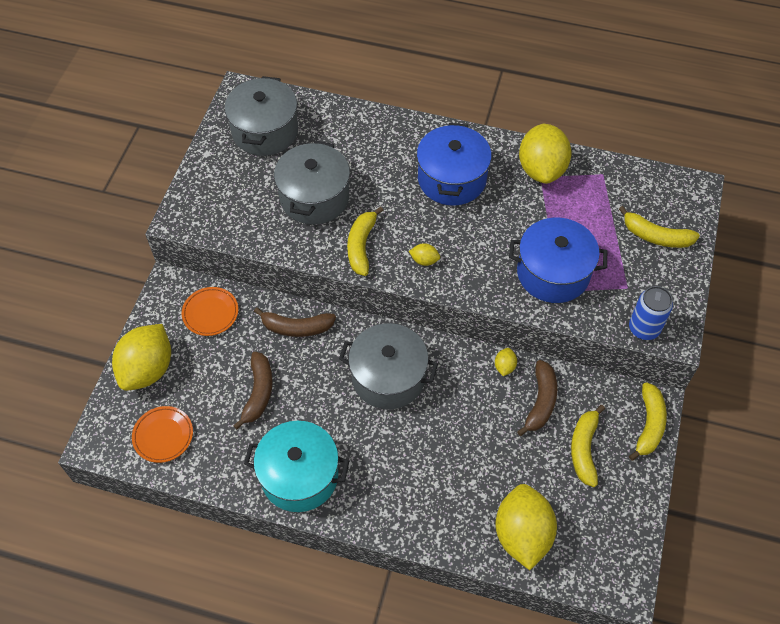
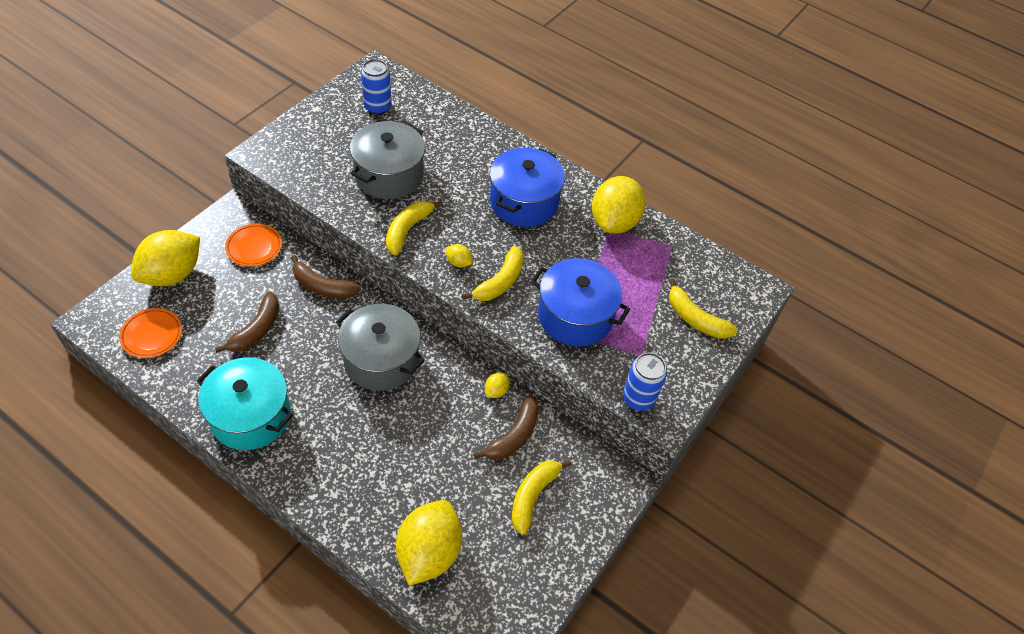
camera: 15 degrees right, 5 degrees down
grey pot [225,76,298,156] -> blue can [361,59,391,115]
yellow banana [629,382,667,461] -> yellow banana moved to [462,246,524,301]

